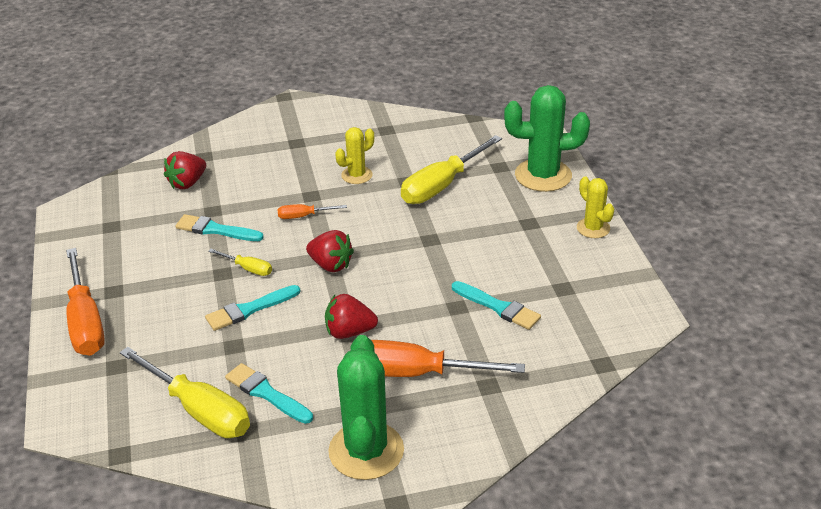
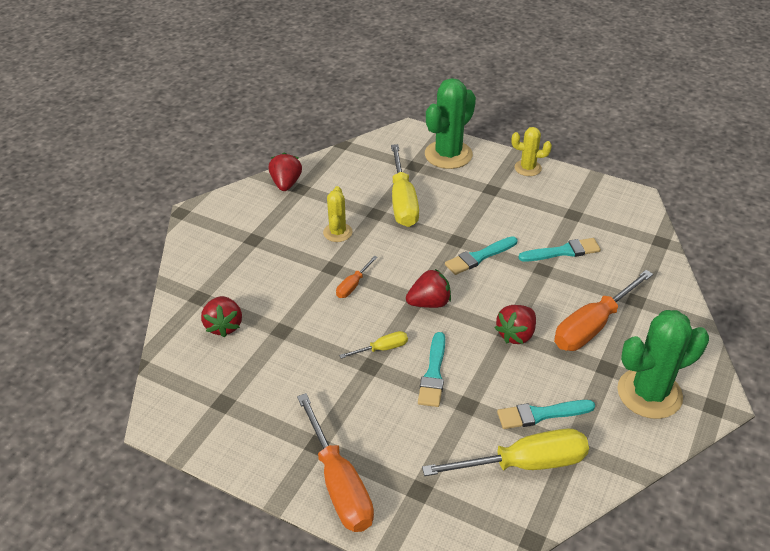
camera: 50 degrees left, 5 degrees up
orange screwdriver [66,248,105,356] -> orange screwdriver turned 45 degrees clockwise [297,393,374,532]
turquoise brush [176,214,264,241] -> turquoise brush moved to [445,236,517,275]
green cactus [328,335,404,480] -> green cactus turned 60 degrees counterclockwise [617,310,709,419]
none -> red strawberry [269,153,302,191]

